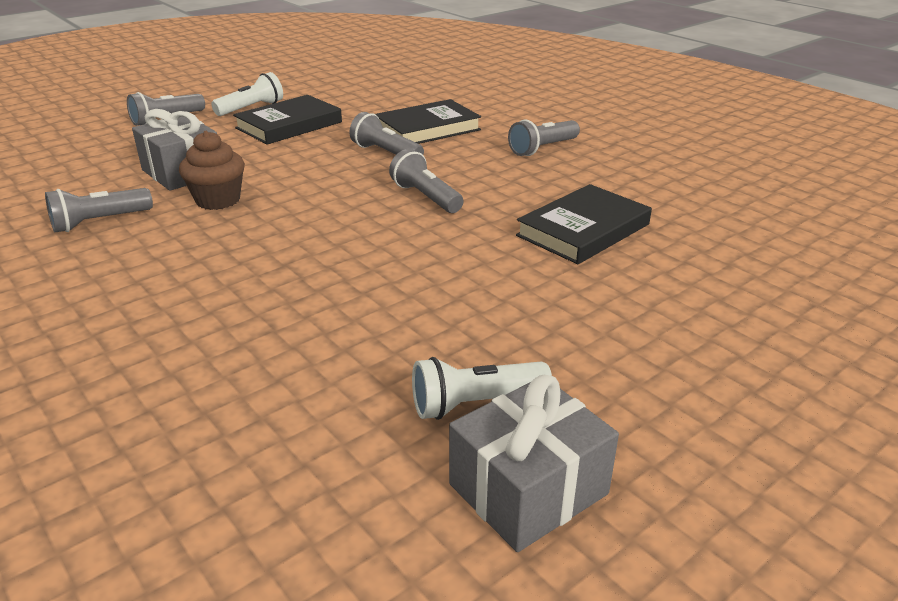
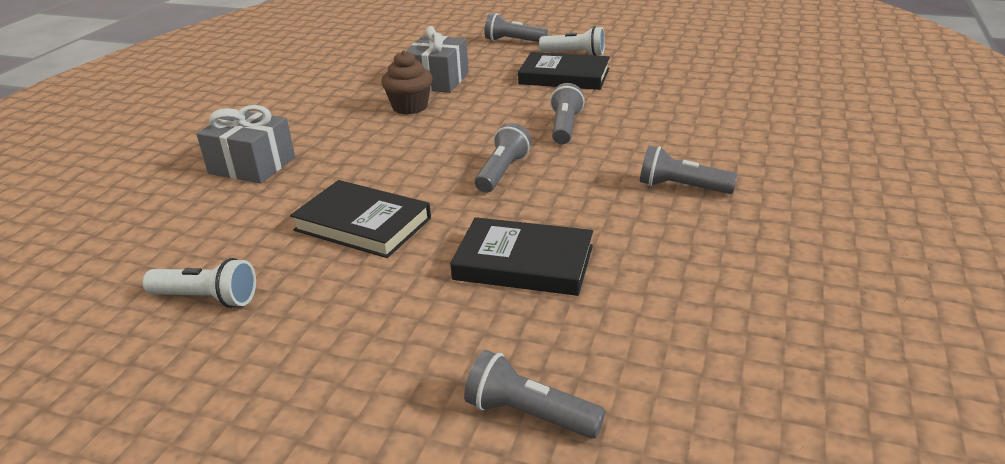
camera: 60 degrees right, 0 degrees up
grey flashlight [45,188,153,232] -> grey flashlight moved to [464,350,605,439]
black book [375,99,481,144] -> black book moved to [290,180,431,258]
white flashlight [412,357,552,420] -> white flashlight turned 150 degrees clockwise [142,258,256,308]
grey gift [449,375,619,552] -> grey gift moved to [196,105,295,183]

